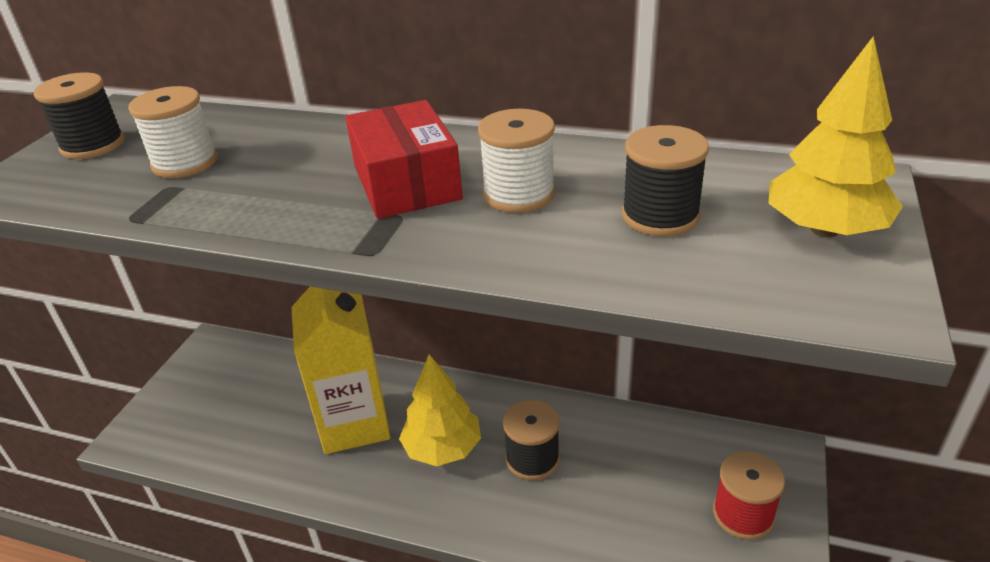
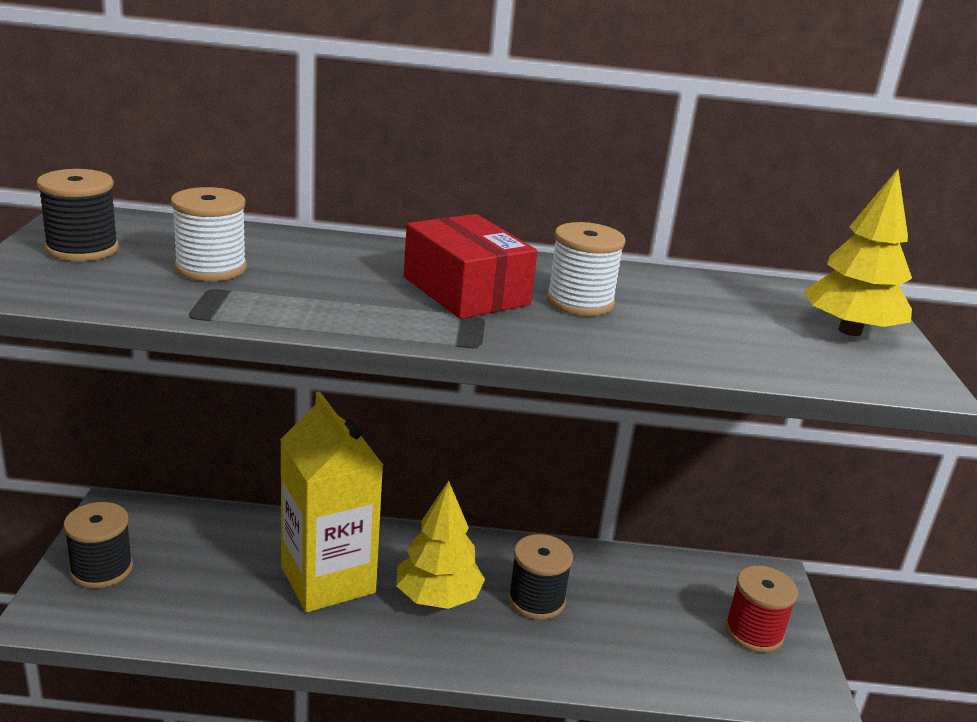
camera: 20 degrees left, 10 degrees down
black spool [622,125,709,236] -> black spool moved to [63,502,133,588]

